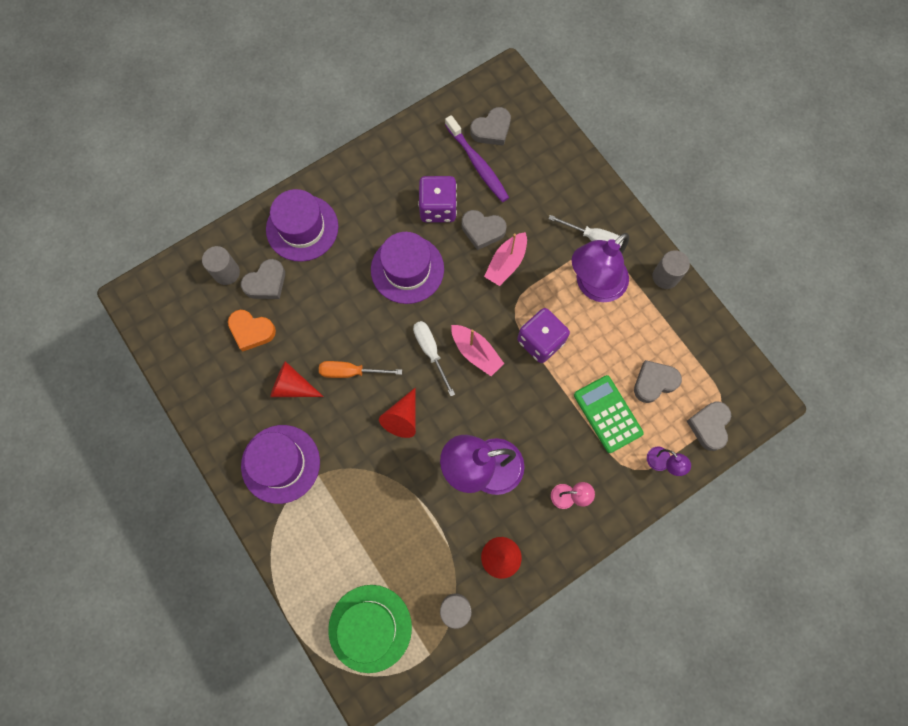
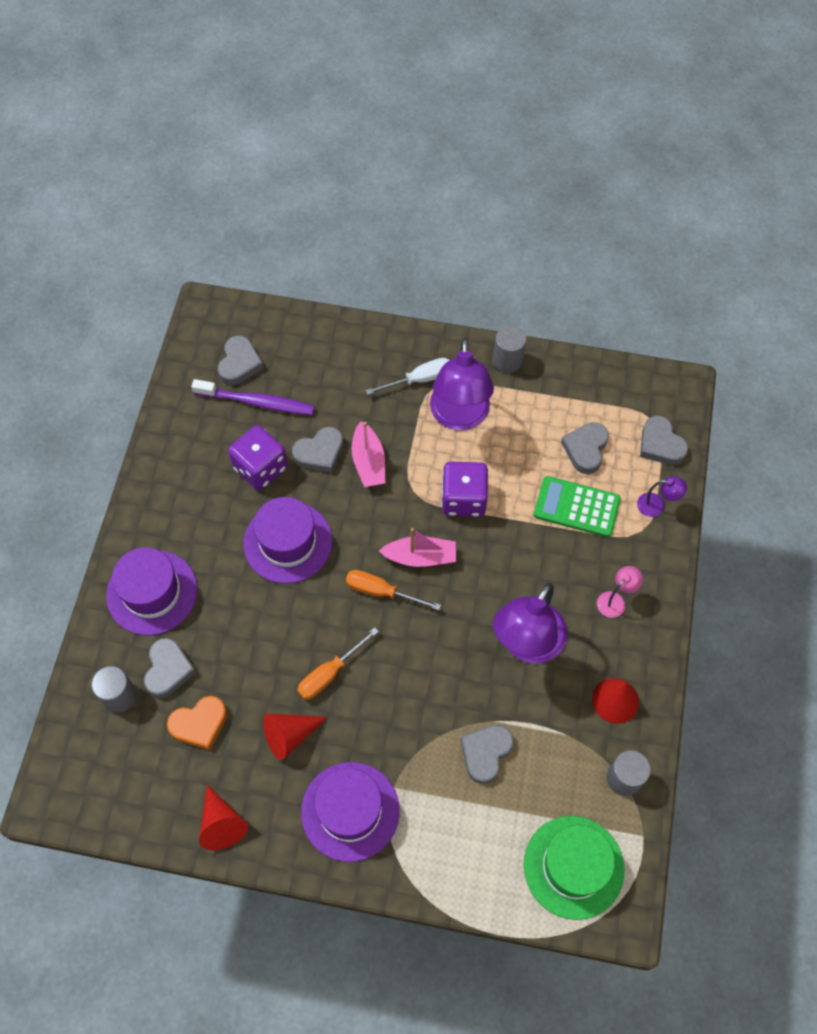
camera: 45 degrees left, 10 degrees down
red cone [379,388,416,438] -> red cone moved to [199,785,248,850]
white screwdriver [413,321,455,396] -> orange screwdriver [346,570,441,610]
none -> grey heart [461,725,514,784]

